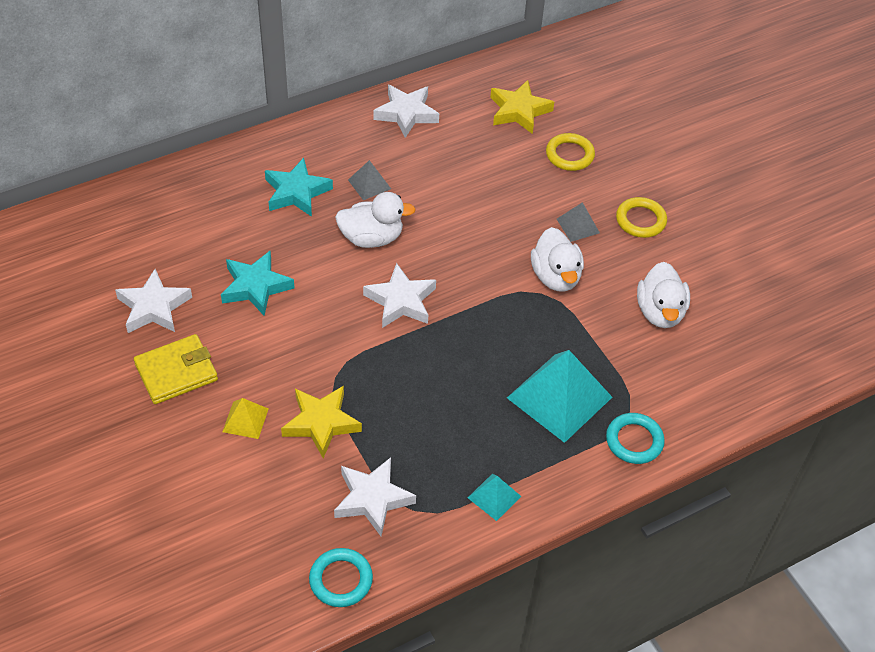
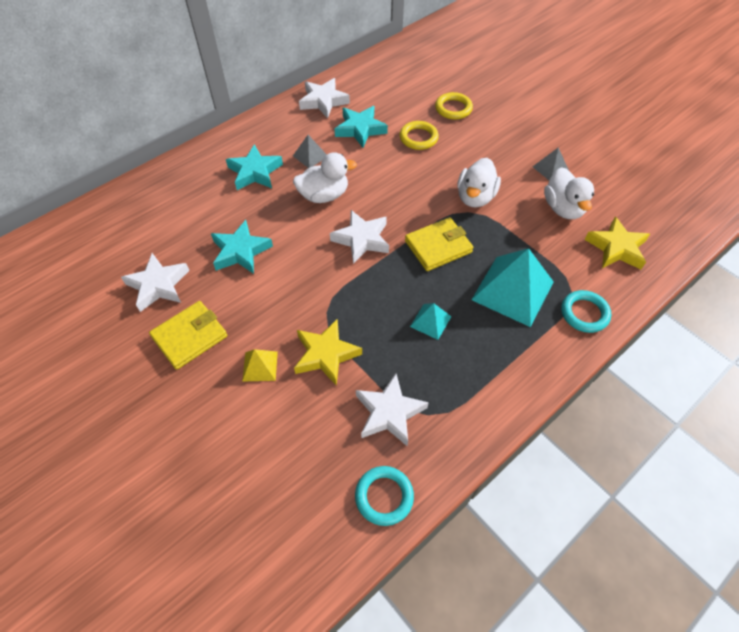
camera: 10 degrees left, 5 degrees up
turquoise pyramid [468,474,521,521] -> turquoise pyramid moved to [410,303,451,340]
yellow star [490,80,554,134] -> yellow star moved to [585,216,650,269]
white duck [531,227,584,292] -> white duck turned 45 degrees clockwise [457,158,501,207]
grey pyramid [557,202,600,242] -> grey pyramid moved to [533,147,569,180]
yellow ring [616,197,667,238] -> yellow ring moved to [400,121,439,150]
none -> turquoise star [335,106,388,148]
none -> yellow wallet [405,217,473,271]

